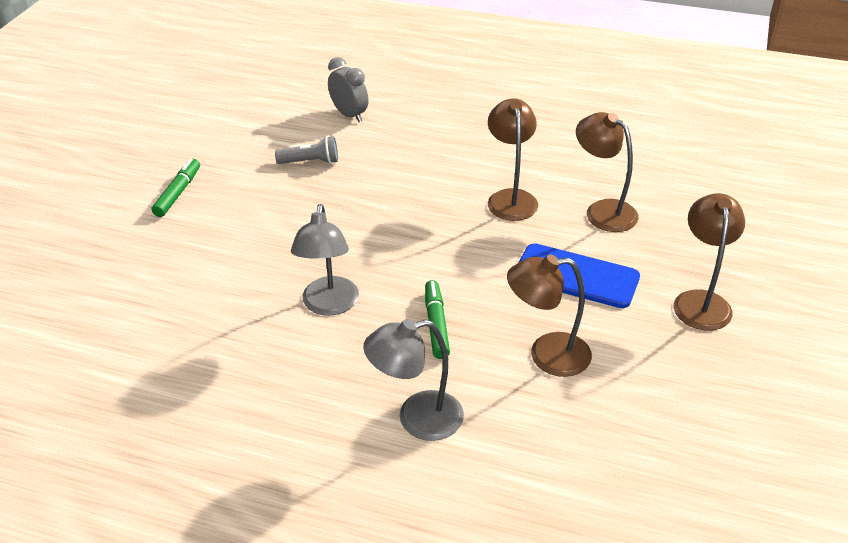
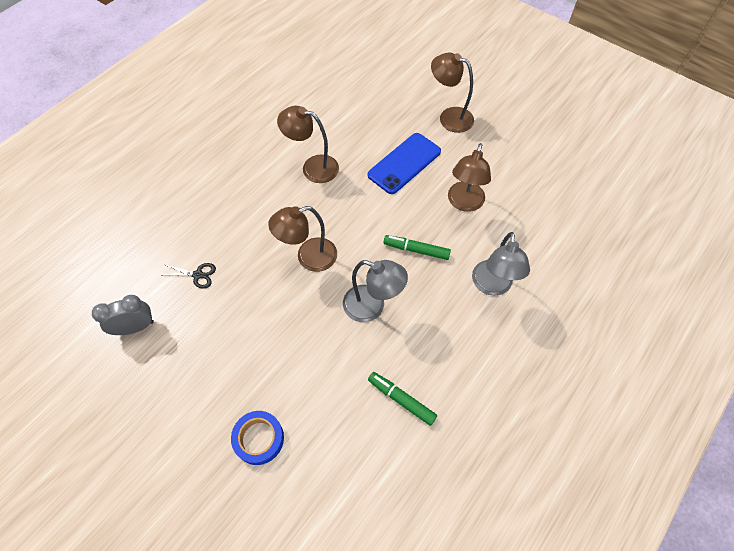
camera: 70 degrees left, 20 degrees up
green marker [151,158,200,217] -> green marker moved to [368,372,437,426]
grey flashlight [275,136,338,164] -> black scissors [165,263,216,289]
grey clock [328,57,369,122] -> grey clock moved to [92,295,154,335]
brown lamp [576,112,639,232] -> brown lamp moved to [268,206,337,272]
none -> blue tape [231,411,284,465]

